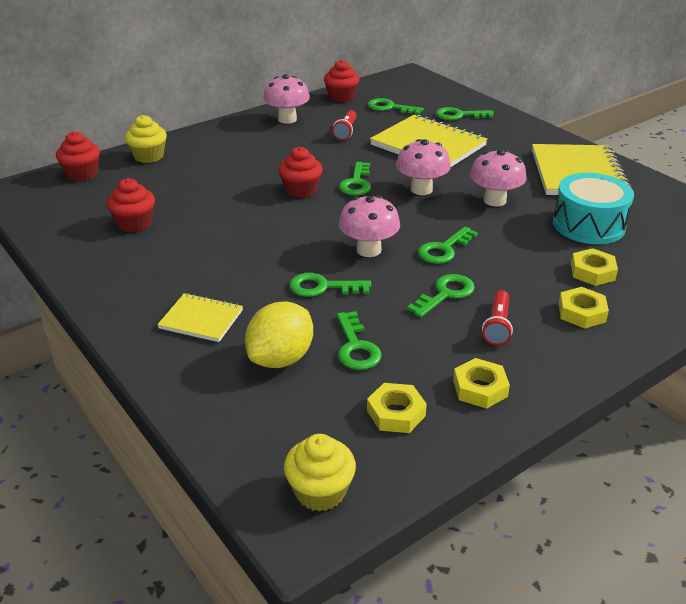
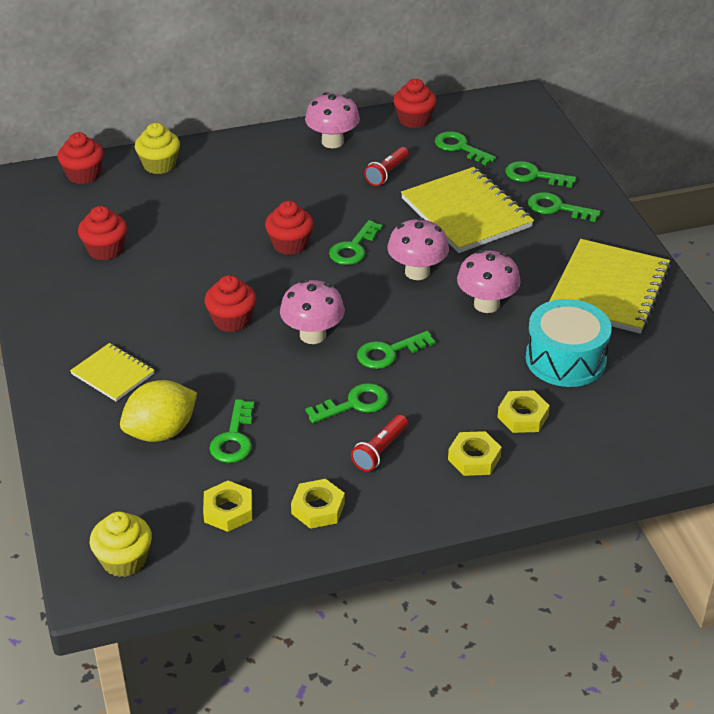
camera: 20 degrees right, 5 degrees up
green key [289,273,371,297] -> green key moved to [528,192,601,222]
none -> red cupcake [204,275,256,332]

